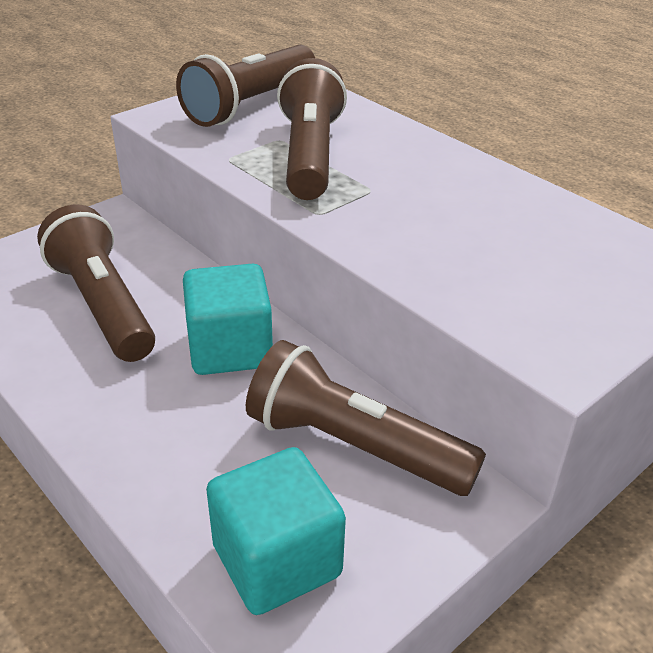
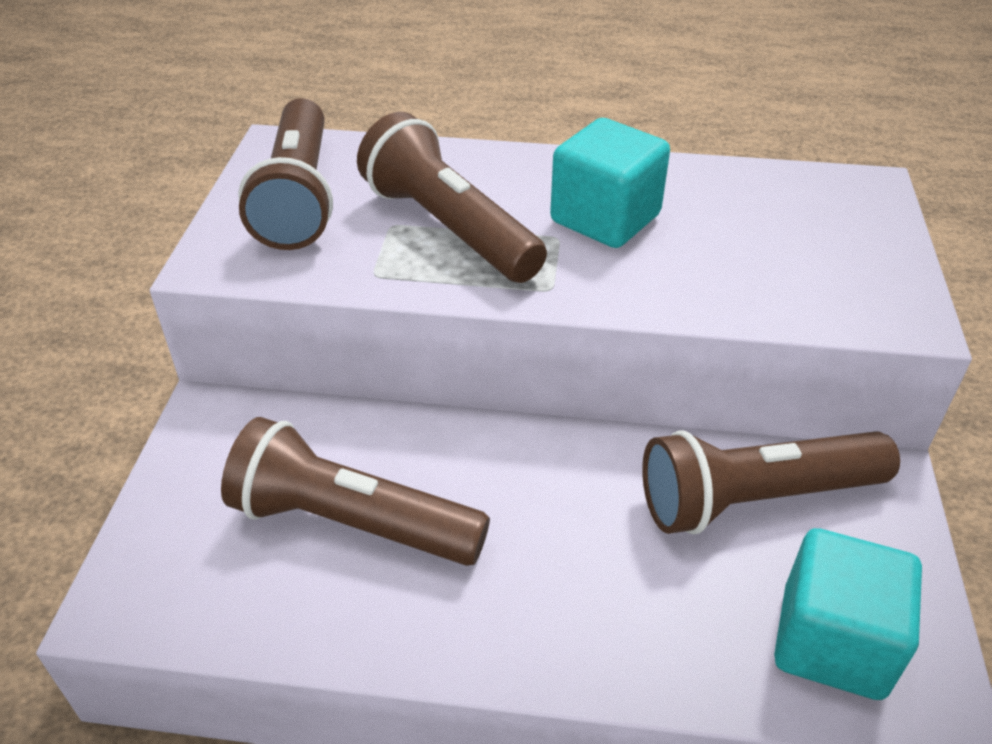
camera: 40 degrees left, 5 degrees up
turquoise cube [183,264,273,375] -> turquoise cube moved to [550,118,670,248]

